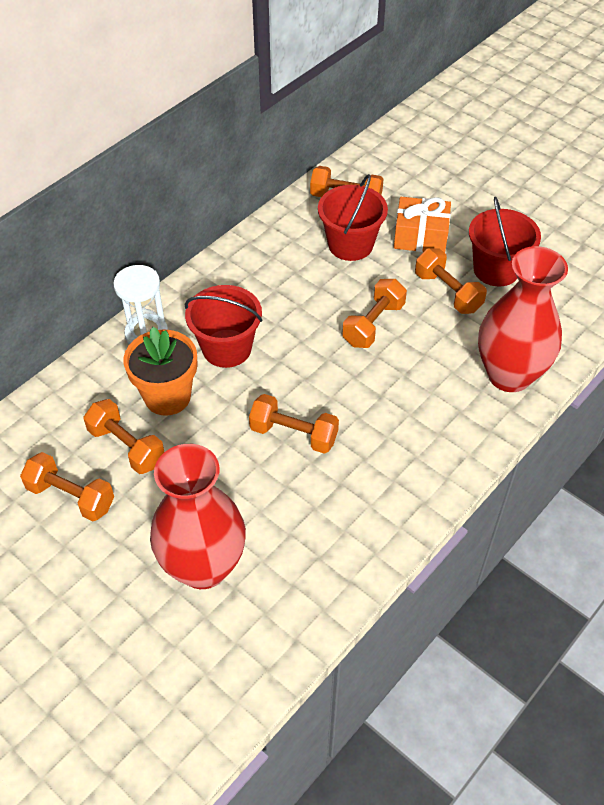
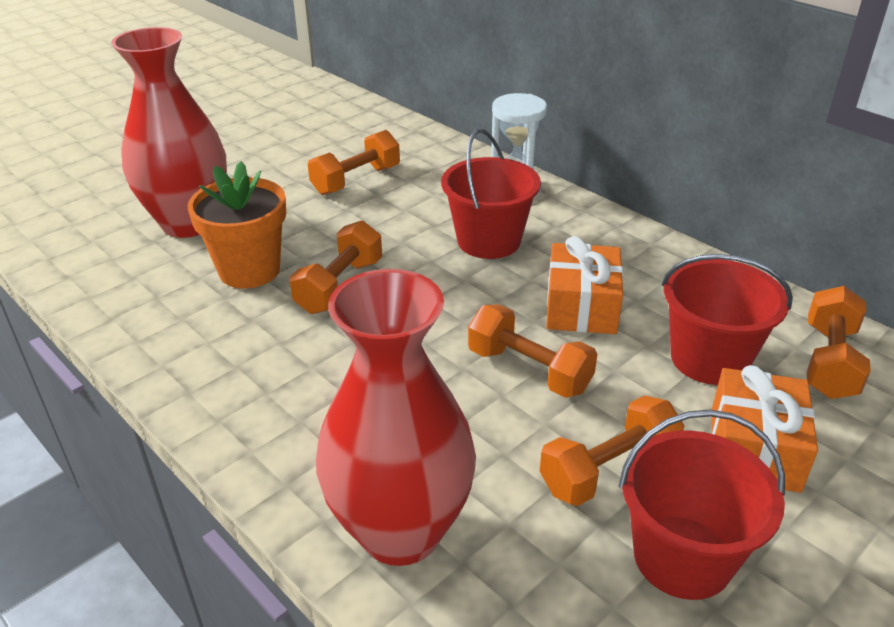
camera: 95 degrees right, 15 degrees down
orange dumbbell [20,452,114,521] -> none
orange flower pot [123,327,197,416] -> orange flower pot moved to [188,161,286,289]
none -> orange gift [546,236,623,334]

